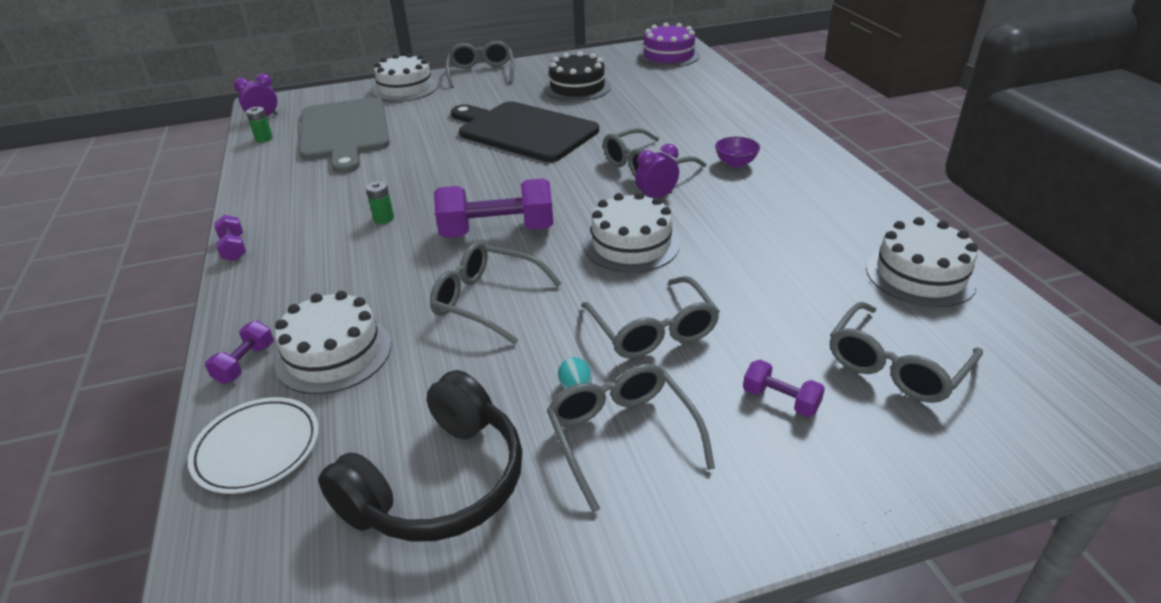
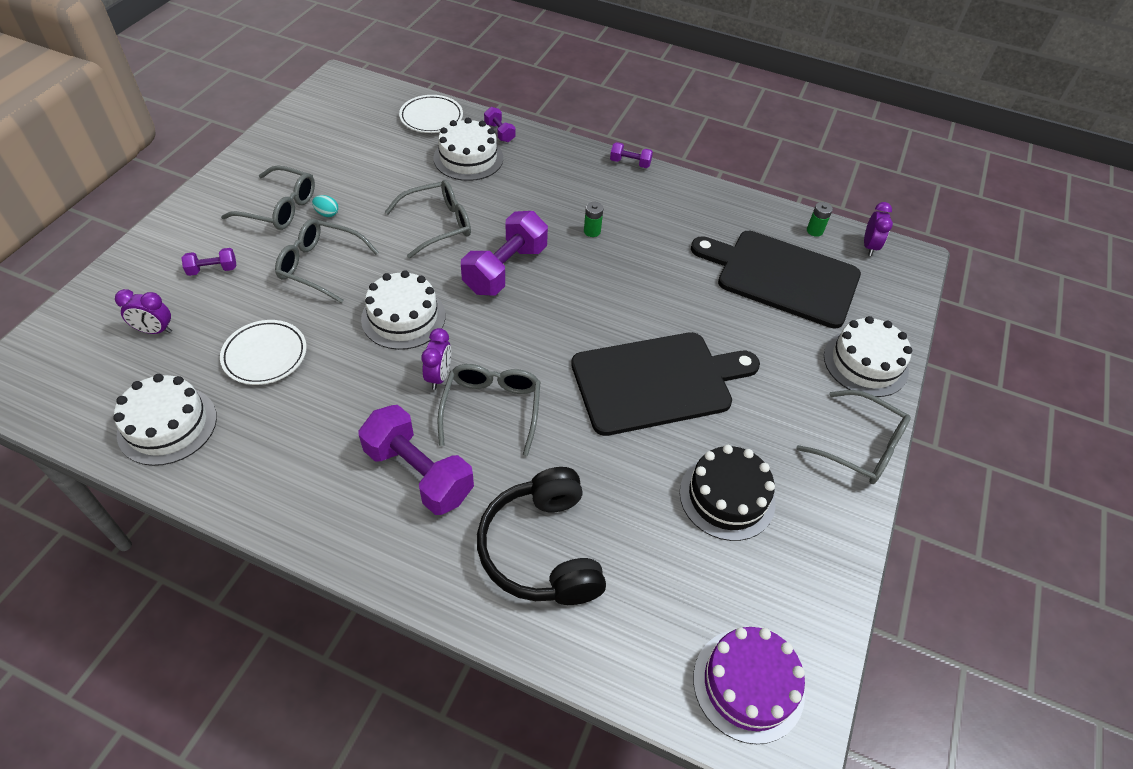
camera: 125 degrees right, 15 degrees up
grey cutting board [299,97,390,173] -> black cutting board [691,231,861,328]
black headphones [318,370,523,542] -> black headphones moved to [477,467,606,605]
purple bowl [715,137,760,167] -> purple dumbbell [358,405,474,515]
grey glasses [830,302,983,403] -> purple clock [115,289,172,334]
none -> white plate [220,320,307,385]

